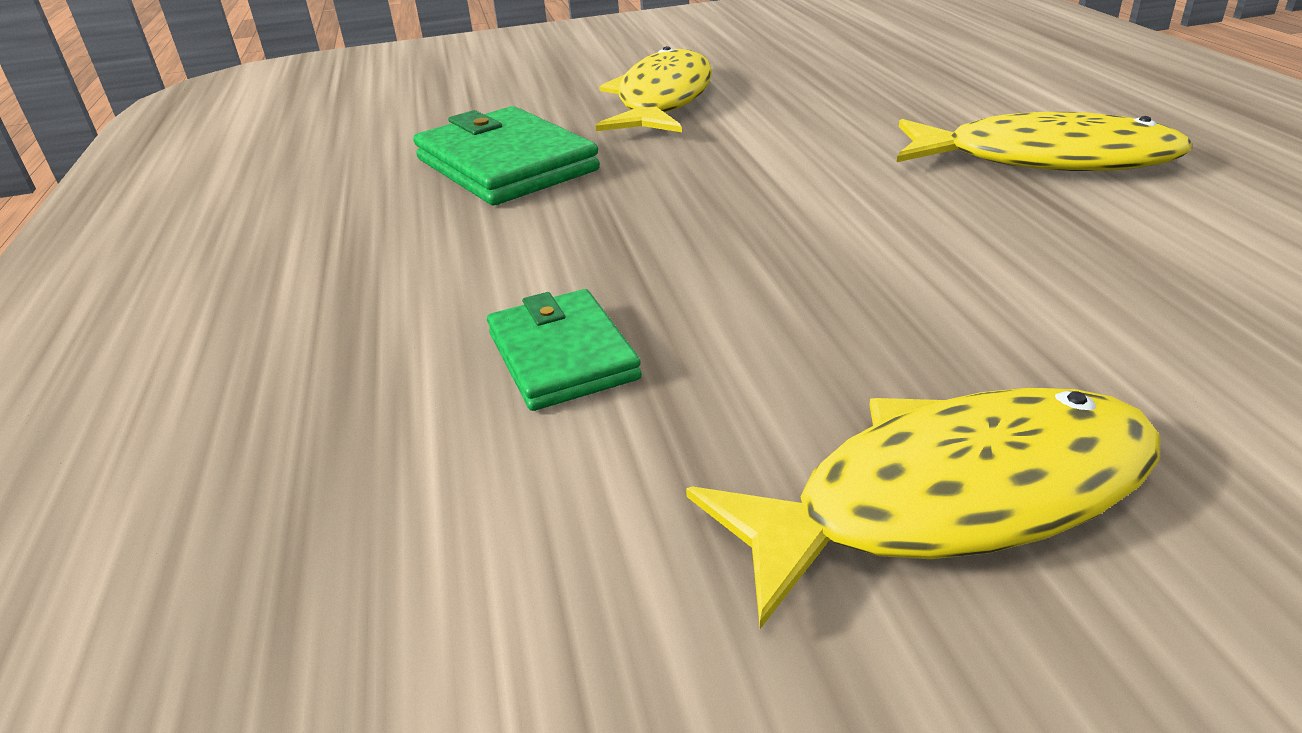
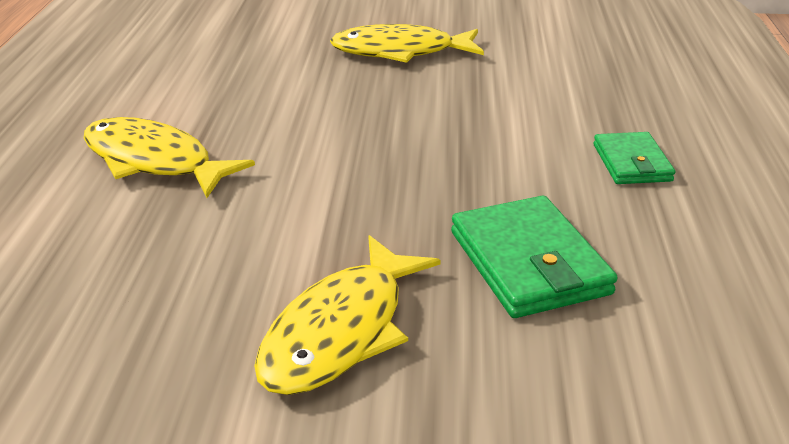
camera: 165 degrees left, 0 degrees up
green wallet [487,289,642,411] -> green wallet moved to [593,132,675,184]

